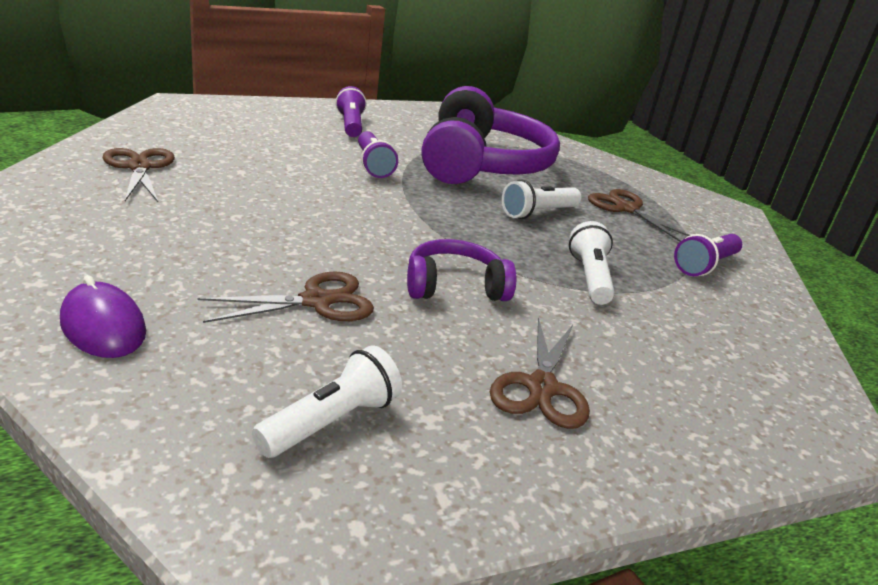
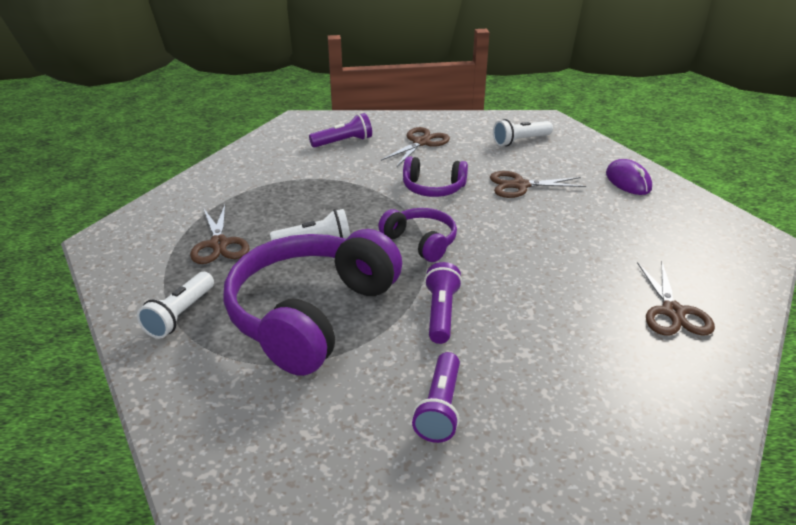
camera: 155 degrees left, 5 degrees up
white flashlight [569,221,615,305] -> white flashlight moved to [137,272,214,339]
purple flashlight [674,234,742,276] -> purple flashlight moved to [309,113,372,148]
none -> purple headphones [378,208,457,262]

